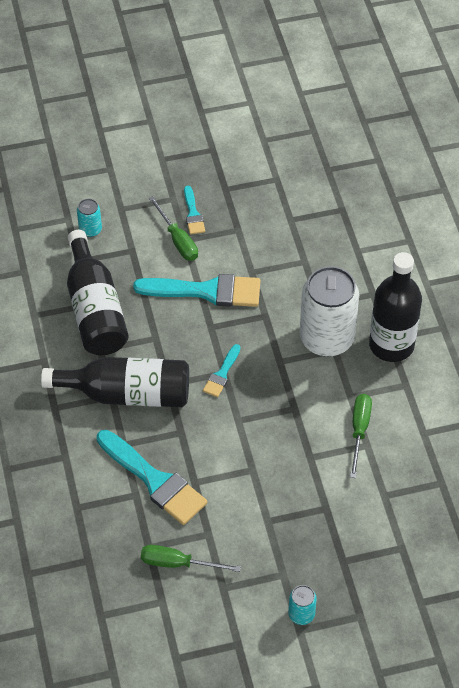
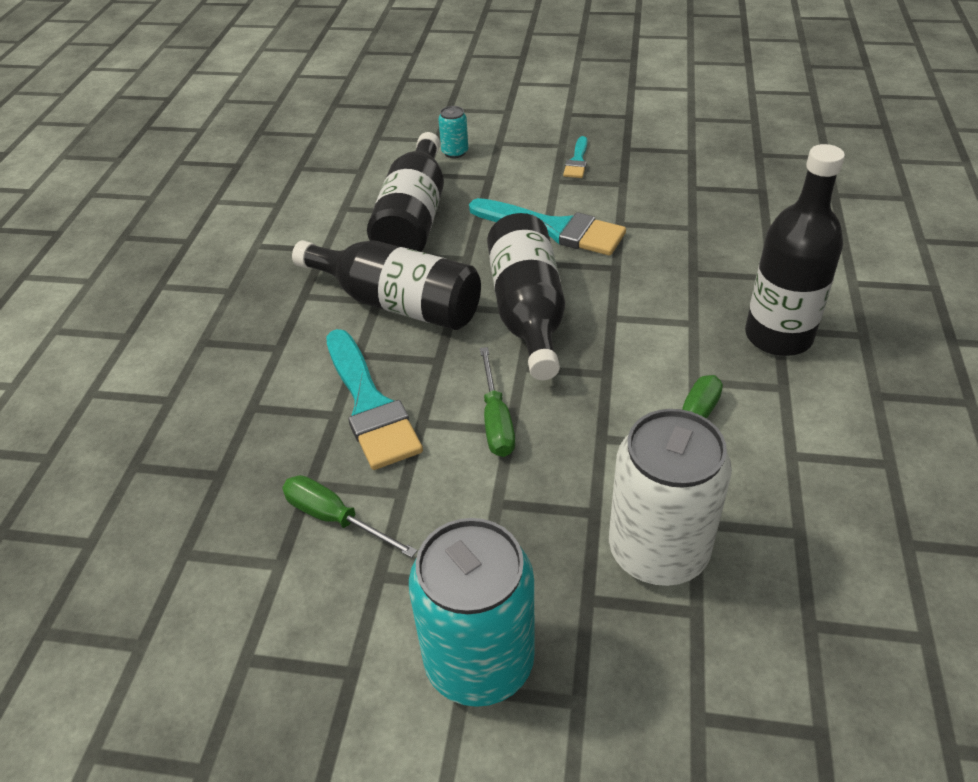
camera: 25 degrees right, 10 degrees down
green screwdriver [149,196,198,261] -> green screwdriver moved to [480,347,515,457]
turquoise brush [203,344,241,397] -> black bottle [487,213,565,380]
turquoise can [288,585,317,625] -> turquoise can [409,518,535,707], size x2.29
white can [300,266,359,357] -> white can moved to [609,409,732,586]

